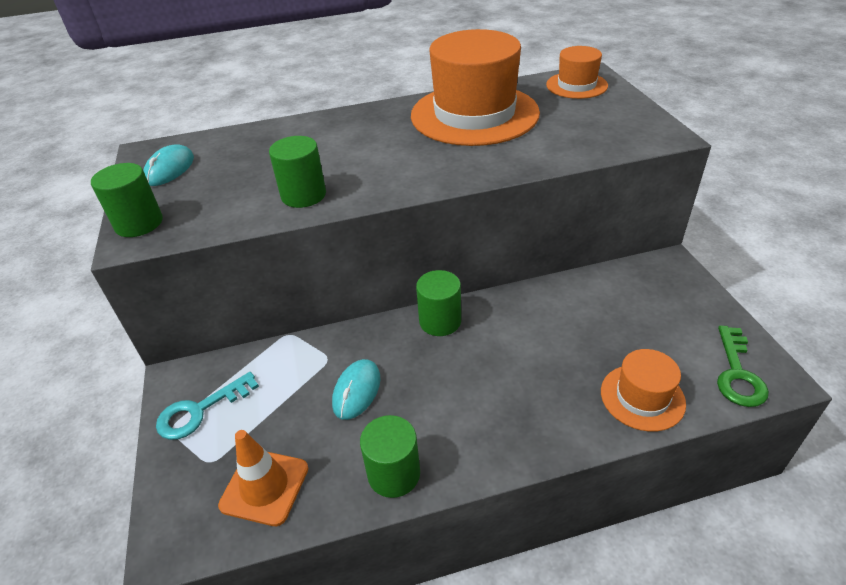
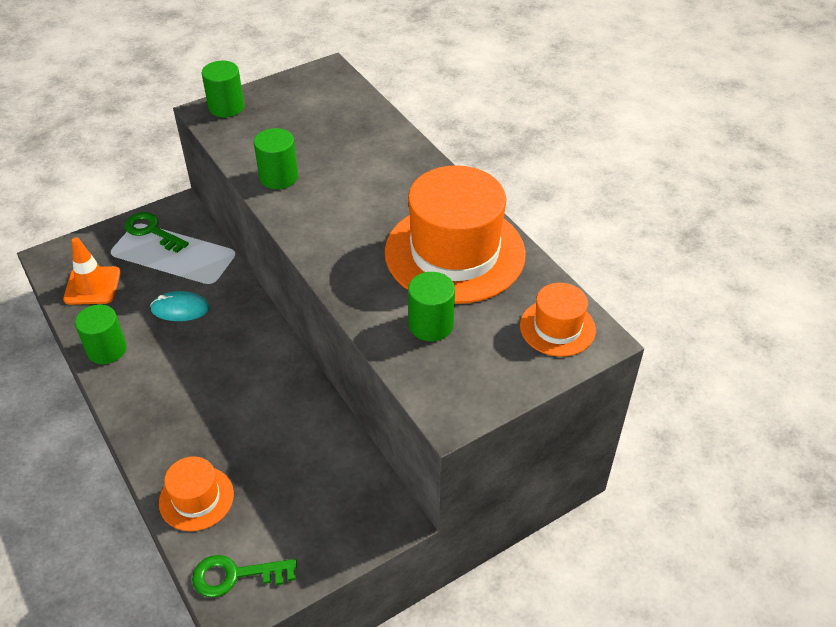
camera: 70 degrees right, 5 degrees up
turquoise mouse [143,144,194,186] -> none
turquoise key [156,372,259,440] -> green key [124,212,189,253]
green cylinder [416,270,461,336] -> green cylinder moved to [408,272,455,341]

